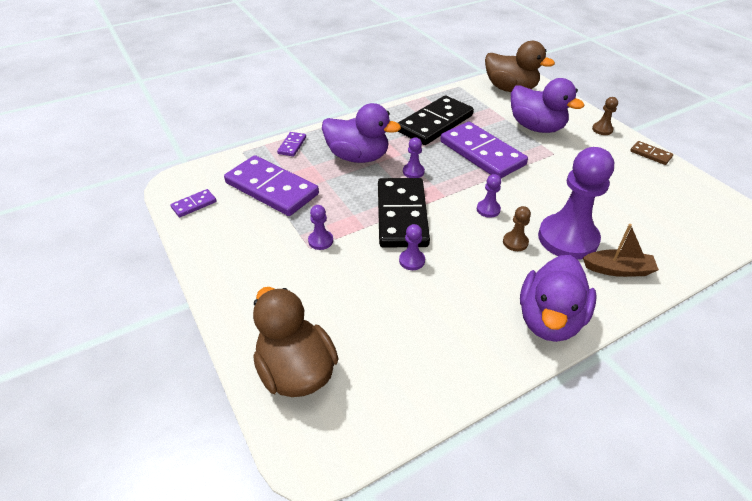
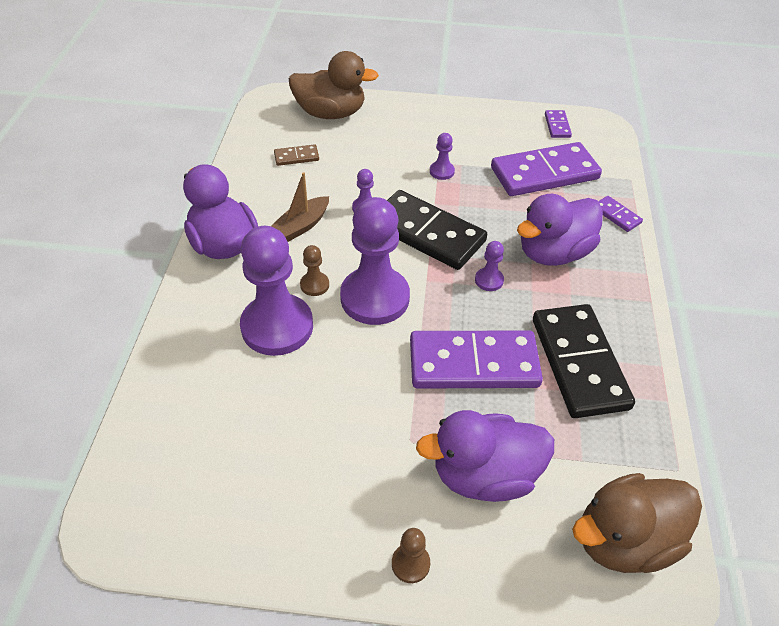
camera: 125 degrees right, 5 degrees up
purple pawn [477,174,501,218] -> purple pawn [340,197,410,325], size x2.35
brown boat [583,224,659,277] -> brown boat moved to [271,172,329,242]
brown domino [630,141,673,165] -> brown domino moved to [274,144,319,166]

